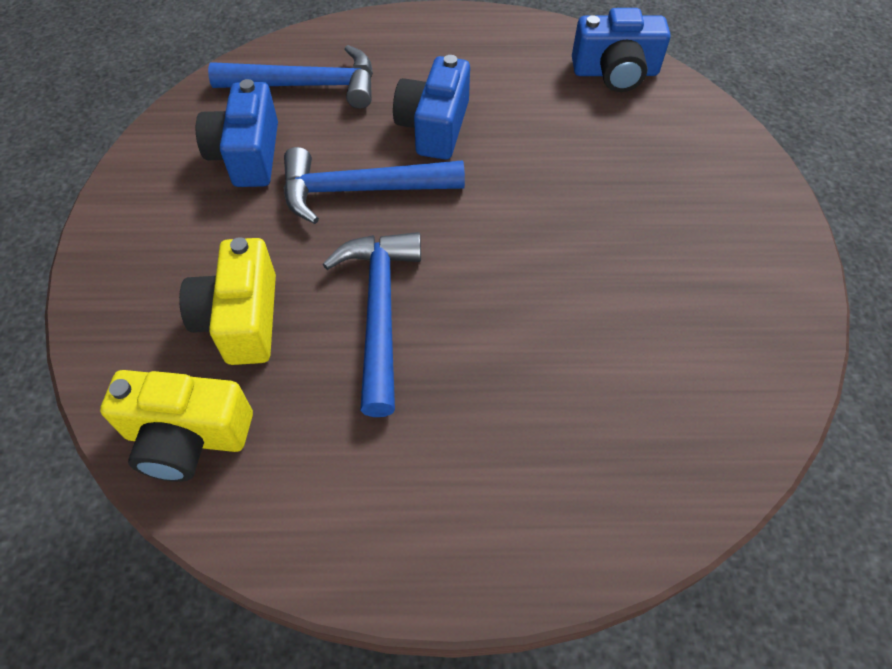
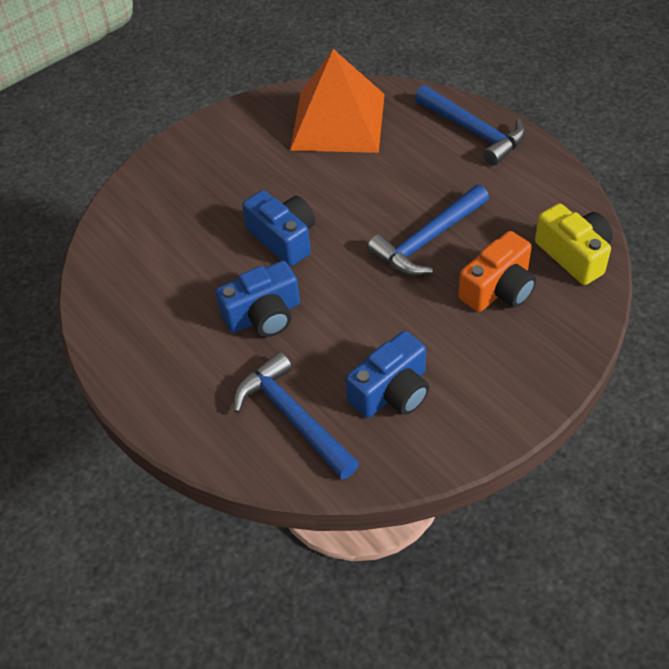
camera: 125 degrees left, 5 degrees down
yellow camera [179,237,276,365] -> orange camera [458,231,536,312]
blue hammer [283,147,465,224] -> blue hammer moved to [415,85,525,166]
blue camera [572,8,670,92] -> blue camera moved to [242,190,315,266]
none -> orange pyramid [290,49,385,153]

